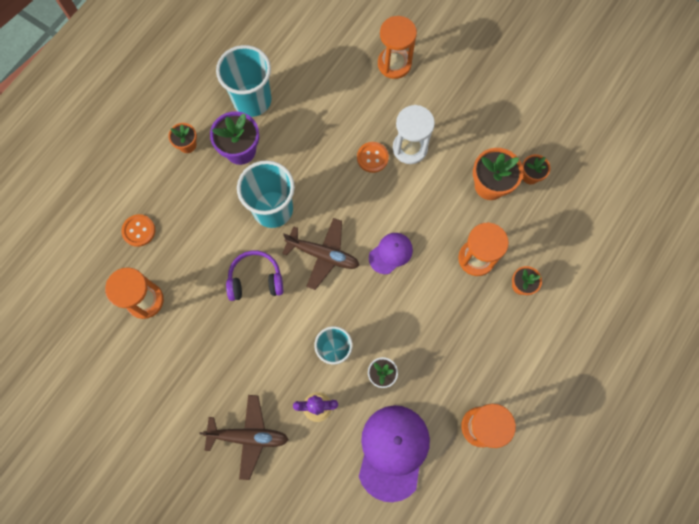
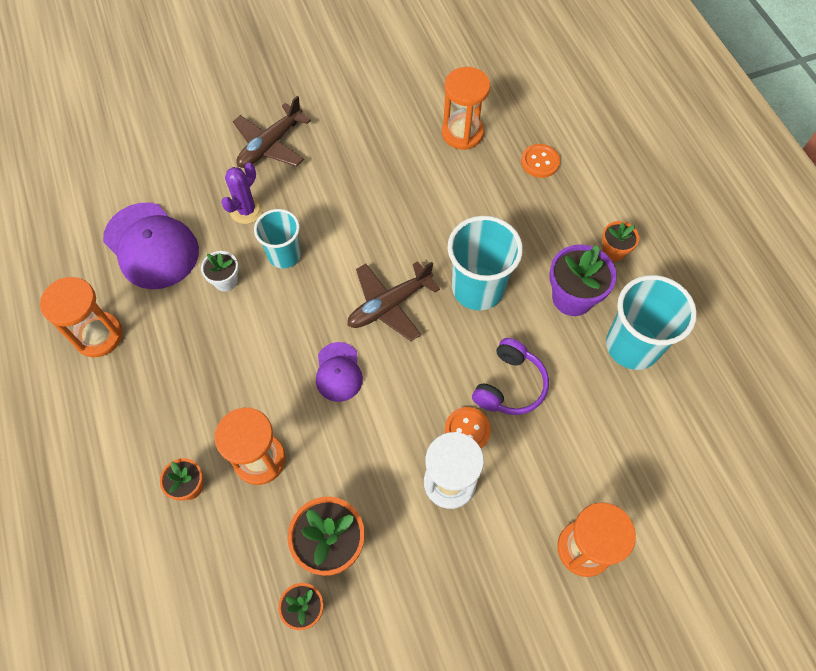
camera: 125 degrees right, 10 degrees down
purple headphones [226,250,283,301] -> purple headphones moved to [472,338,549,415]

